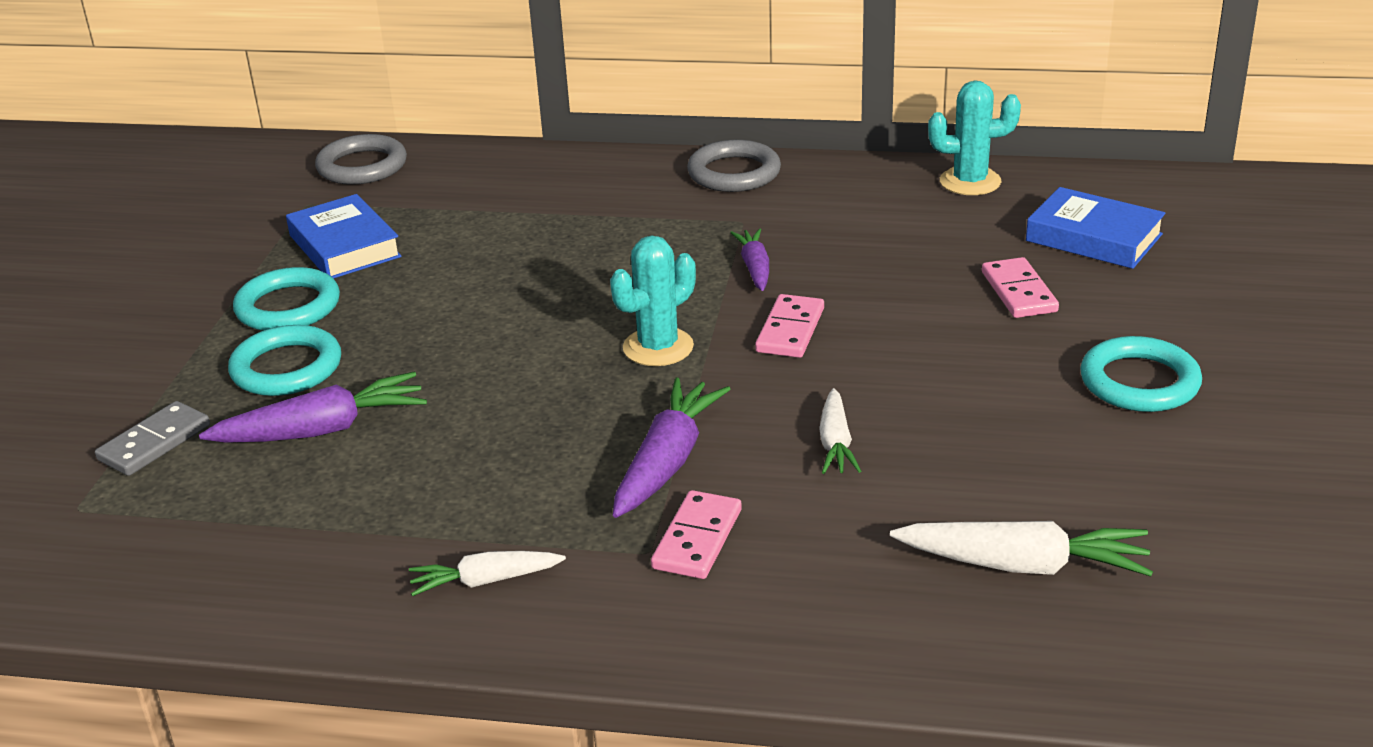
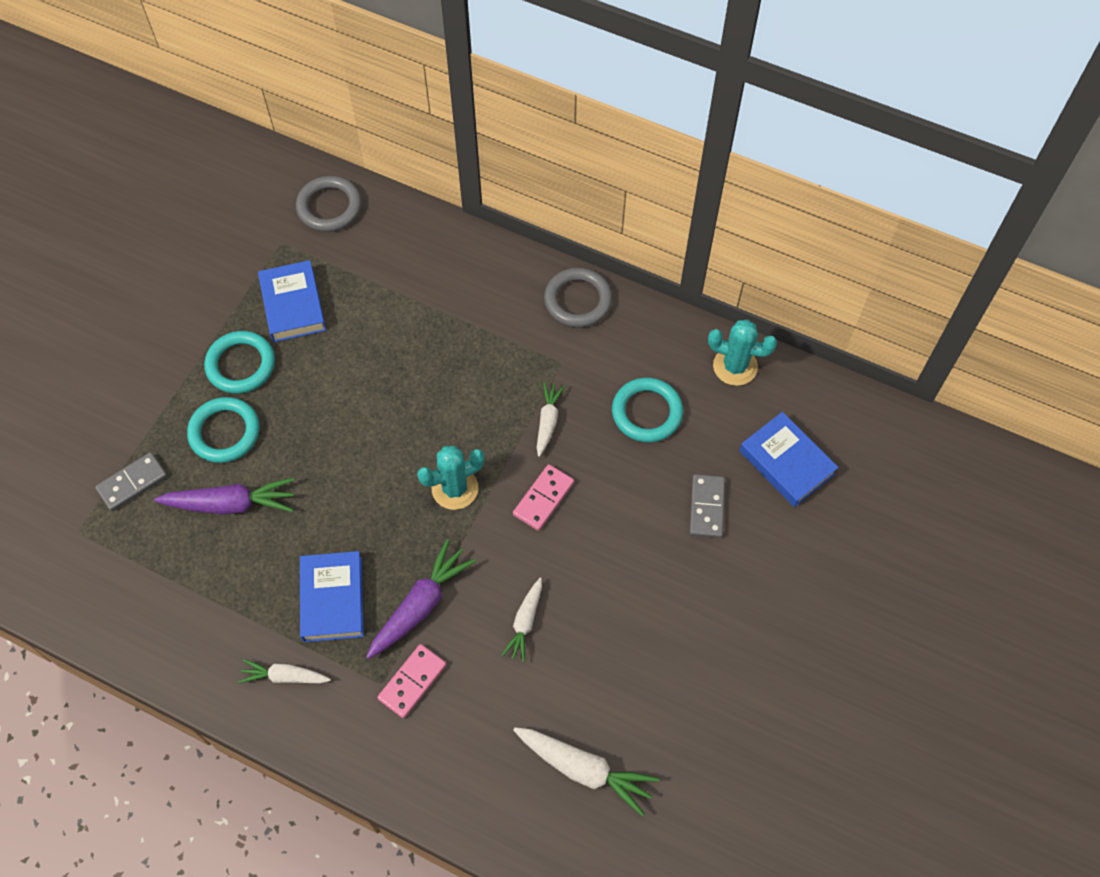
camera: 15 degrees right, 30 degrees up
purple carrot [730,228,769,291] -> white carrot [537,382,565,457]
pink domino [982,257,1059,318] -> grey domino [690,474,725,538]
turquoise ring [1080,336,1202,412] -> turquoise ring moved to [612,378,683,443]
none -> blue book [300,551,364,642]

